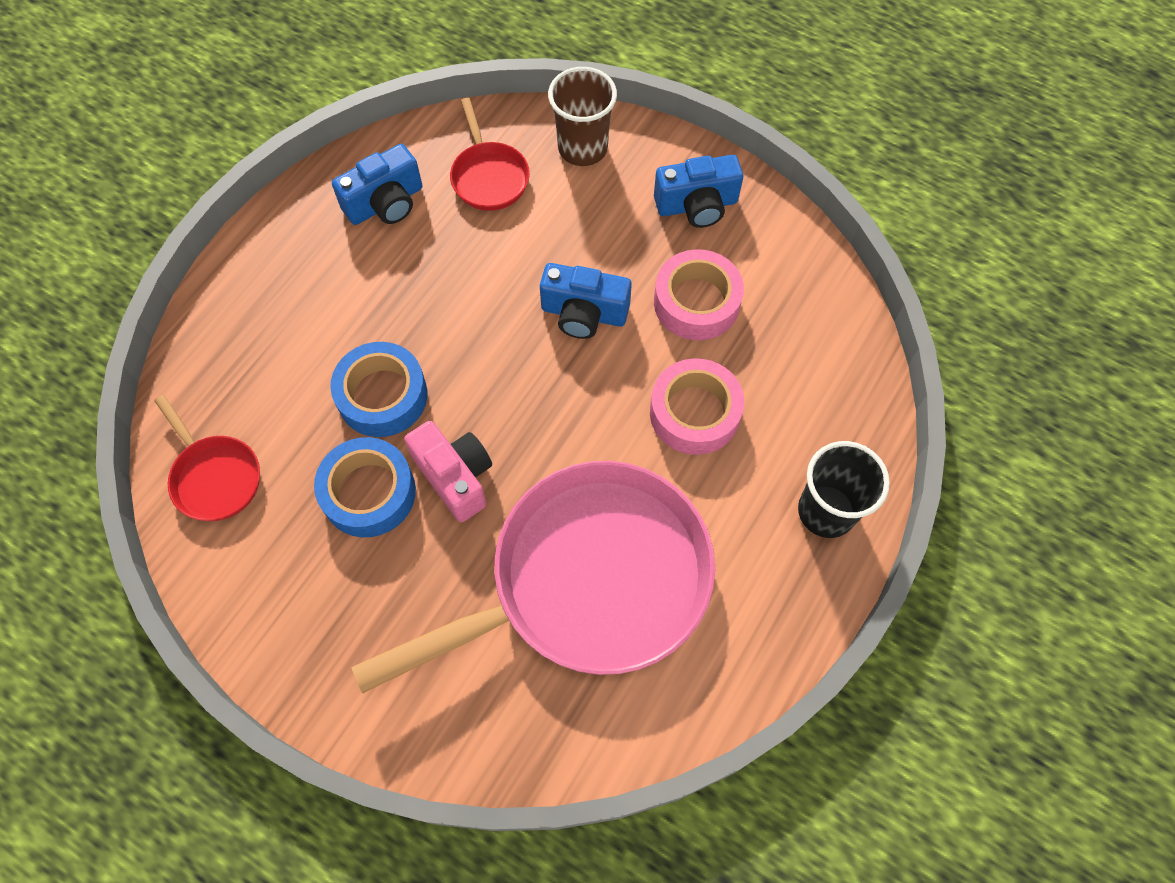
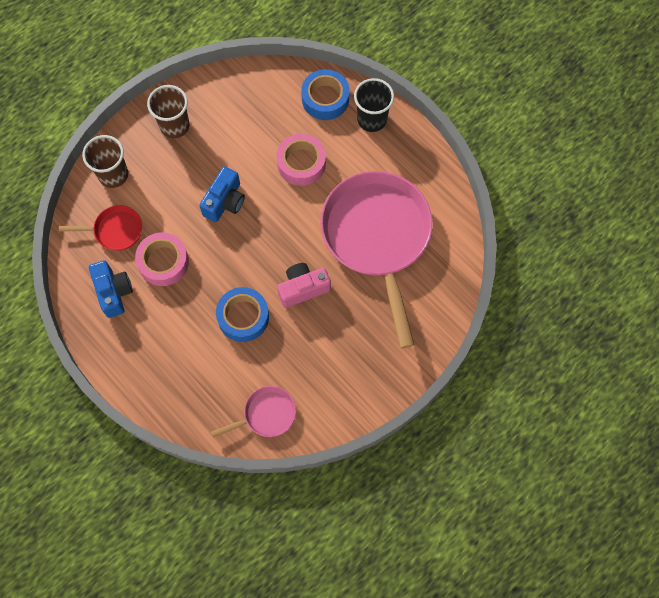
camera: 75 degrees left, 5 degrees up
red pan [154,395,260,521] -> pink pan [211,386,296,438]
blue tape [314,437,416,537] -> blue tape moved to [301,69,350,120]
blue camera [654,155,743,228] -> brown cup [147,85,189,138]
pink tape [654,249,744,340] -> pink tape moved to [135,232,189,286]

